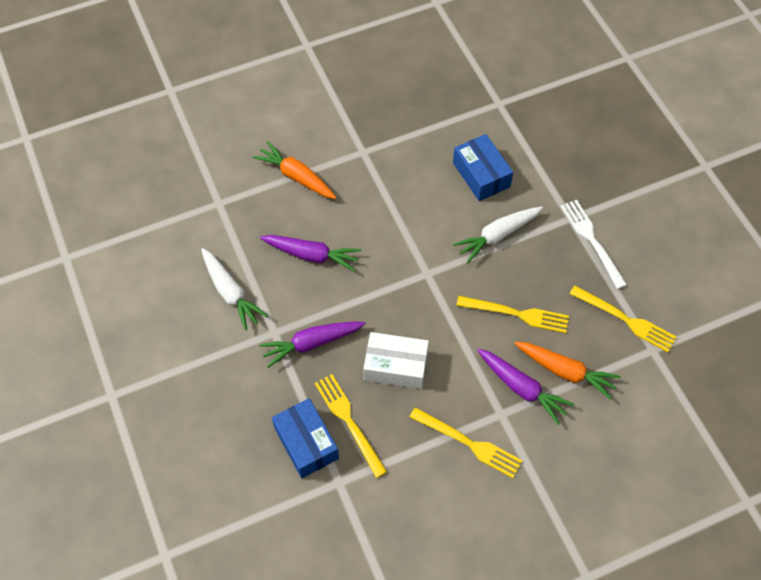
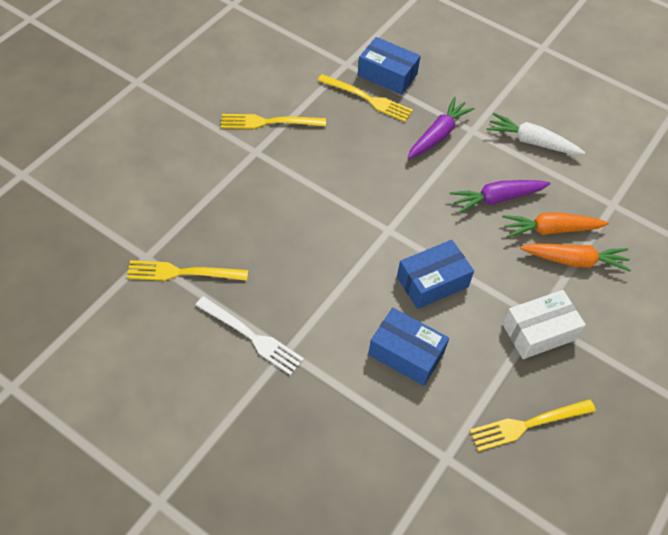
camera: 145 degrees right, 5 degrees down
white box [363,332,429,389] -> white box moved to [502,290,586,359]
white carrot [453,207,543,263] -> none
yellow fork [456,296,569,333] -> yellow fork moved to [469,399,596,451]
purple carrot [477,348,574,425] -> none
orange carrot [514,342,621,400] -> orange carrot moved to [502,212,609,238]
none -> blue box [397,240,474,309]

